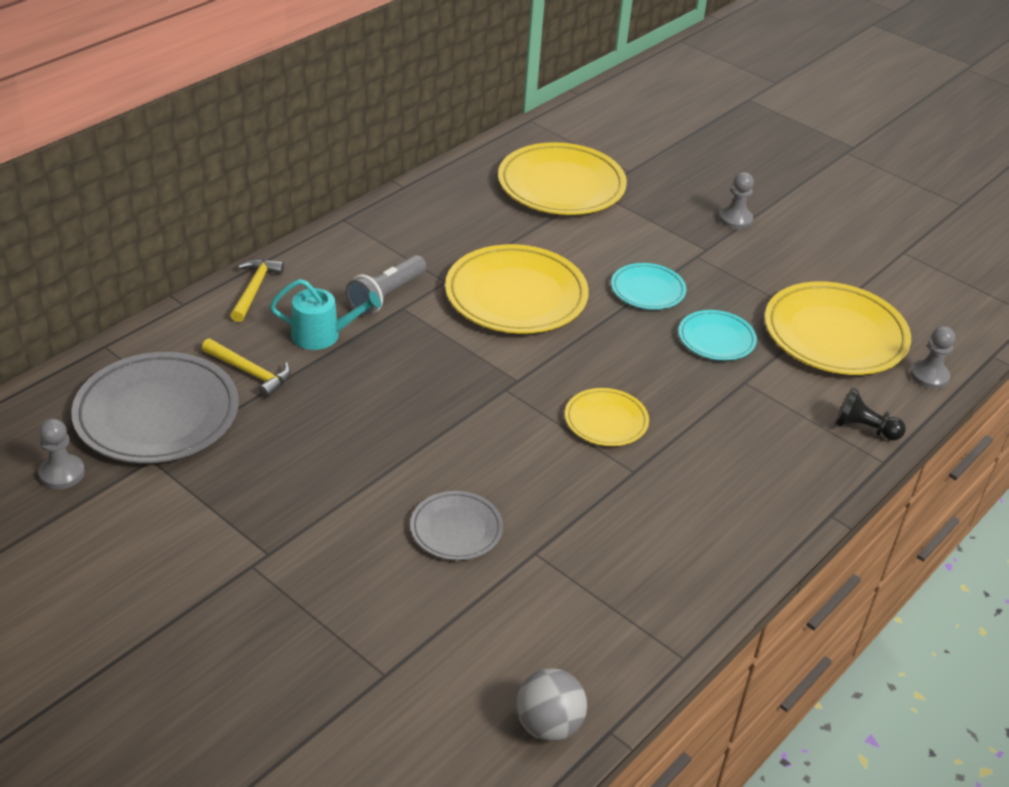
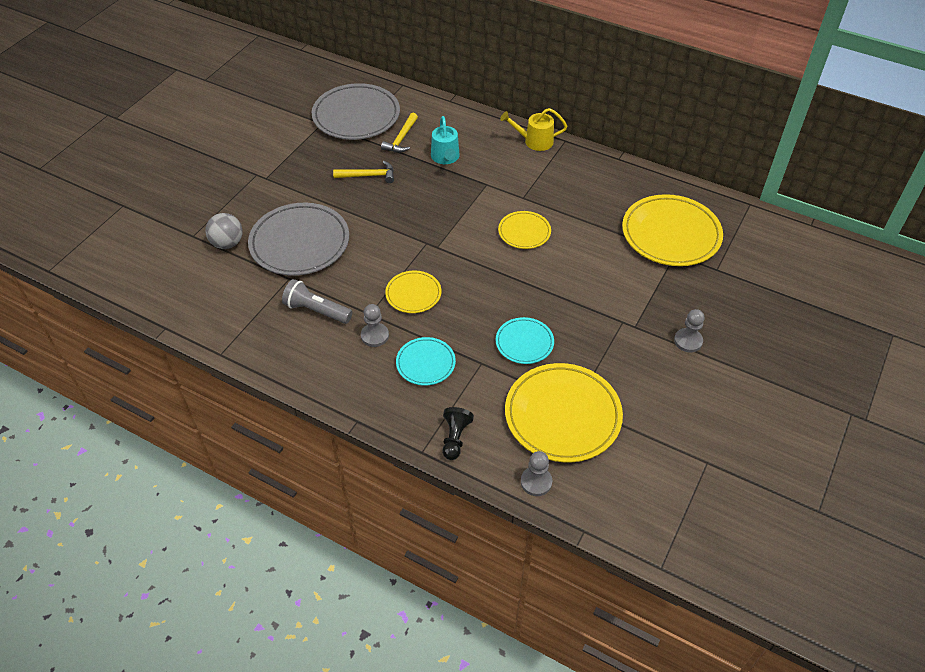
camera: 80 degrees right, 10 degrees up
grey pawn [39,419,85,489] -> grey pawn moved to [361,304,389,347]
yellow hammer [230,259,284,322] -> yellow hammer moved to [333,161,394,183]
grey flashlight [346,255,426,315] -> grey flashlight moved to [282,279,353,324]
grey plate [410,491,503,560] -> grey plate [248,203,349,276], size x1.87
yellow plate [445,244,589,334] -> yellow plate [498,211,551,249], size x0.53
grey ball [516,668,587,741] -> grey ball moved to [205,213,243,249]
turquoise plate [611,263,686,310] -> turquoise plate moved to [396,337,456,386]
none -> yellow watering can [500,108,567,151]

